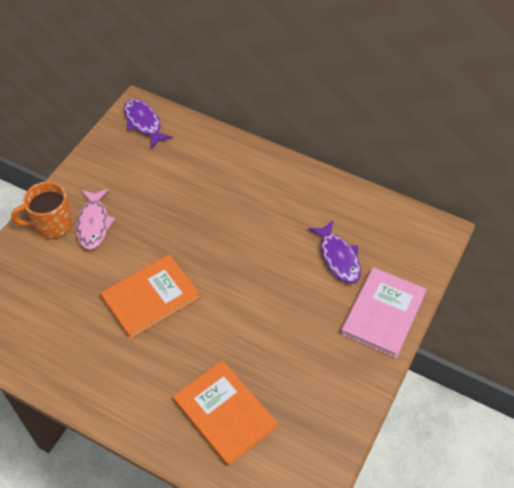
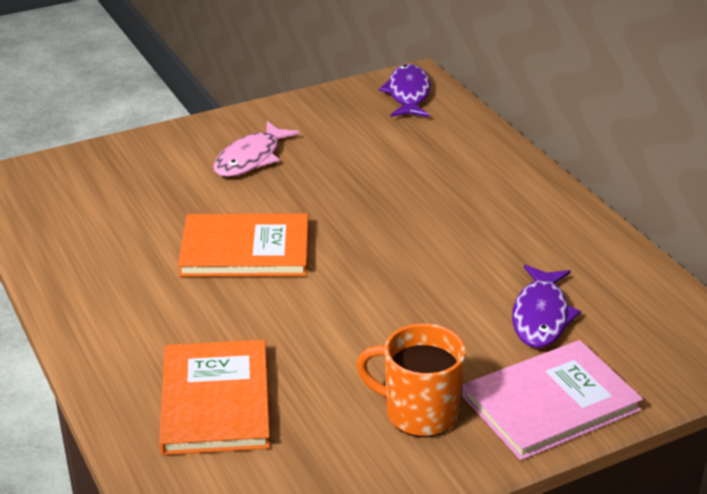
camera: 35 degrees right, 20 degrees down
orange mug [11,182,72,239] -> orange mug moved to [356,323,466,437]

